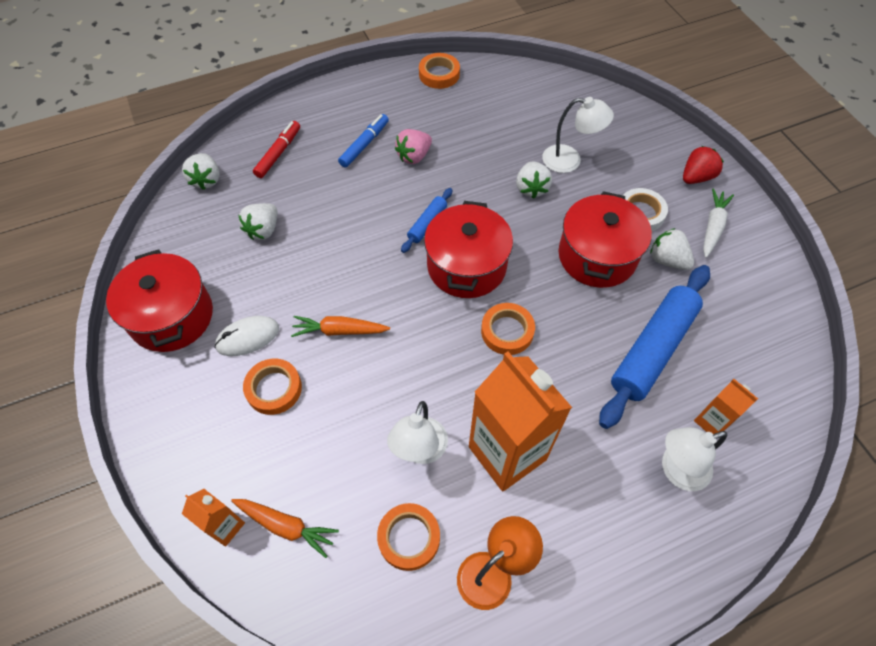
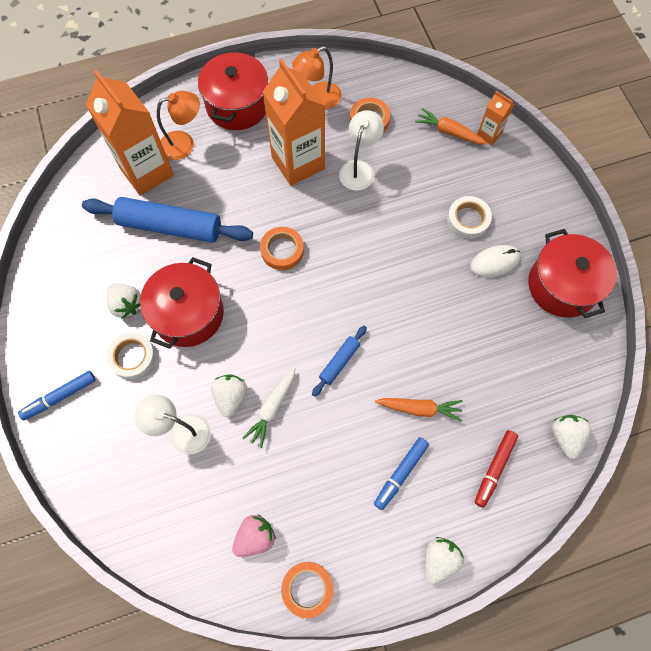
camera: 175 degrees left, 10 degrees up
white strawberry [238,203,277,240] -> white strawberry moved to [425,537,464,585]
orange tape [243,358,302,415] -> white tape [447,196,492,239]
orange carrot [291,316,390,337] -> orange carrot moved to [375,398,463,422]
pink strawberry [395,129,432,164] -> pink strawberry moved to [232,515,276,557]
red pot [424,201,513,298] -> red pot moved to [198,50,268,130]
blue rolling pin [599,265,710,429] -> blue rolling pin turned 60 degrees clockwise [82,197,253,243]
white lamp [662,427,727,491] -> orange lamp [157,91,200,160]
red strawberry [683,146,724,184] -> blue marker [18,371,96,420]
orange carton [694,379,758,434] -> orange carton [86,70,174,196], size x2.12
white carrot [703,189,734,258] -> white carrot moved to [243,367,295,448]

